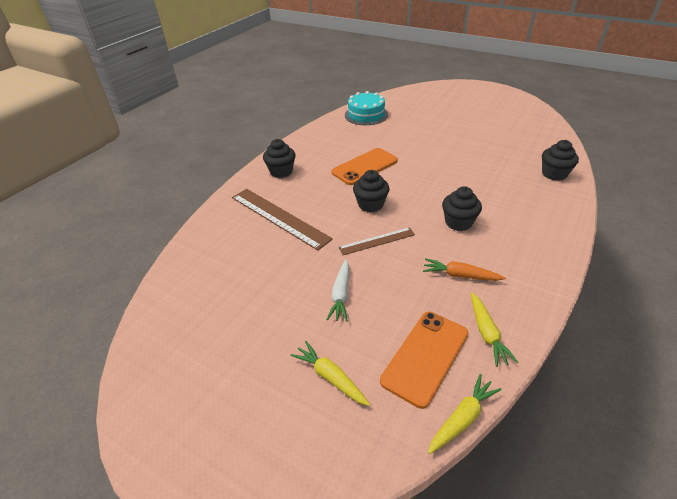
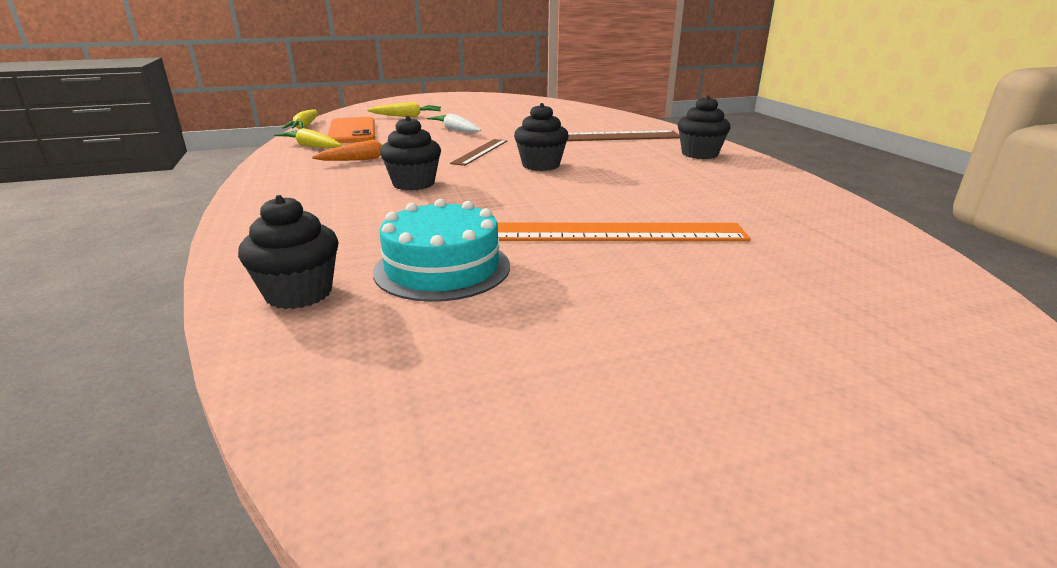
camera: 130 degrees right, 15 degrees down
orange phone [331,148,398,185] -> none
turquoise cake [345,91,388,125] -> turquoise cake moved to [373,199,510,302]
none -> orange ruler [498,223,751,241]

